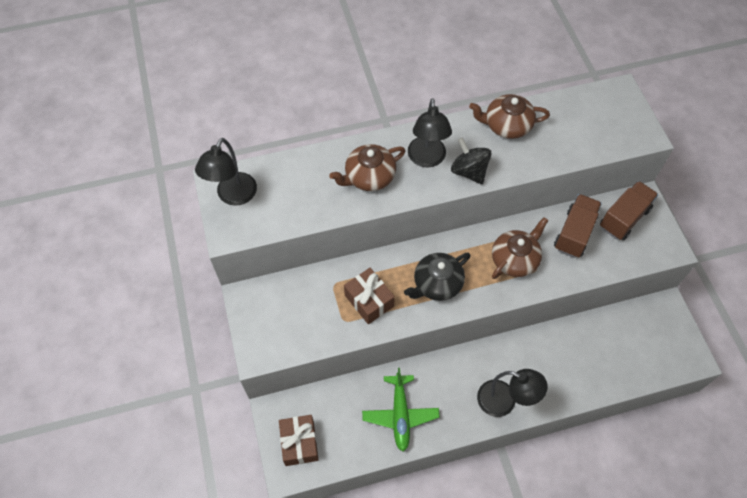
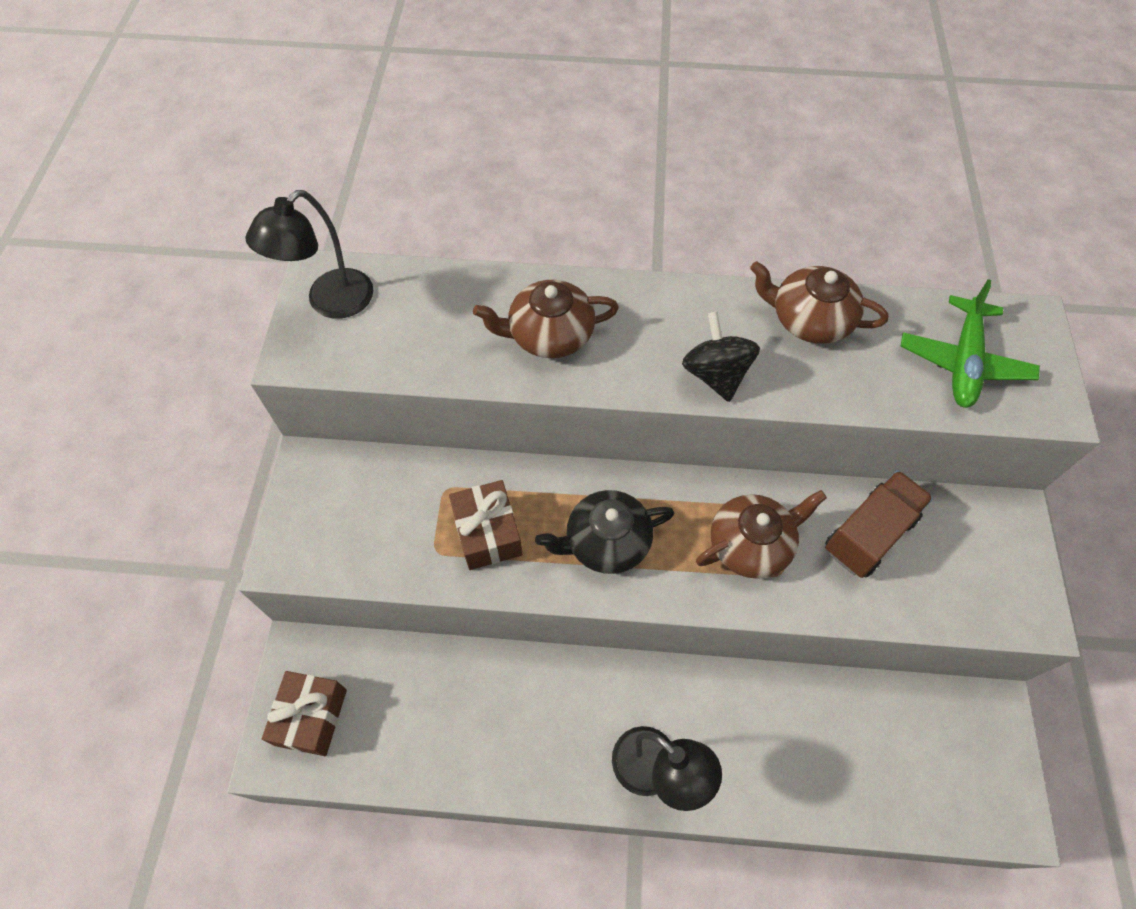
camera: 20 degrees right, 0 degrees up
green plane [362,368,440,451] -> green plane moved to [901,279,1040,408]
black lamp [408,98,452,167] -> none
brown truck [600,181,658,240] -> none

